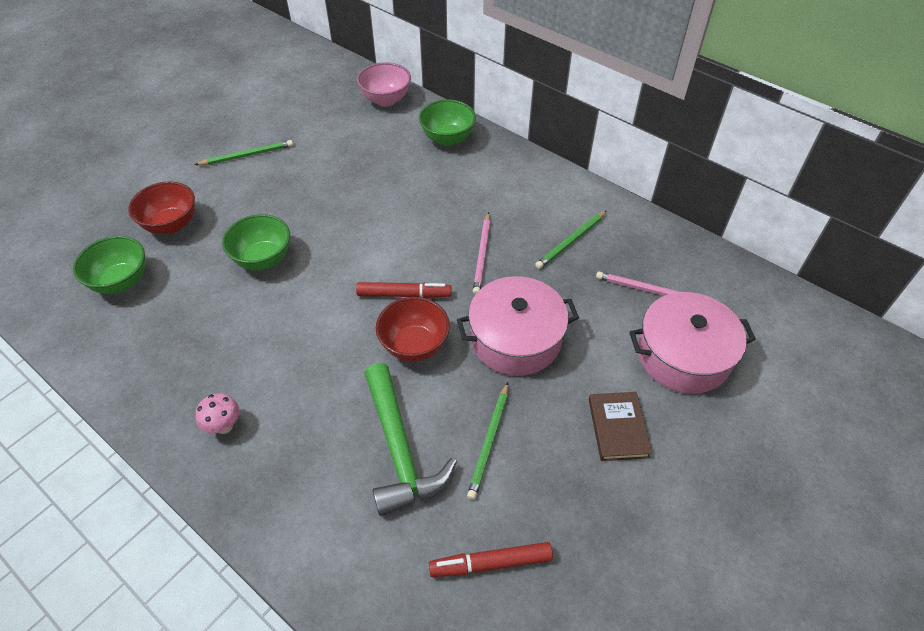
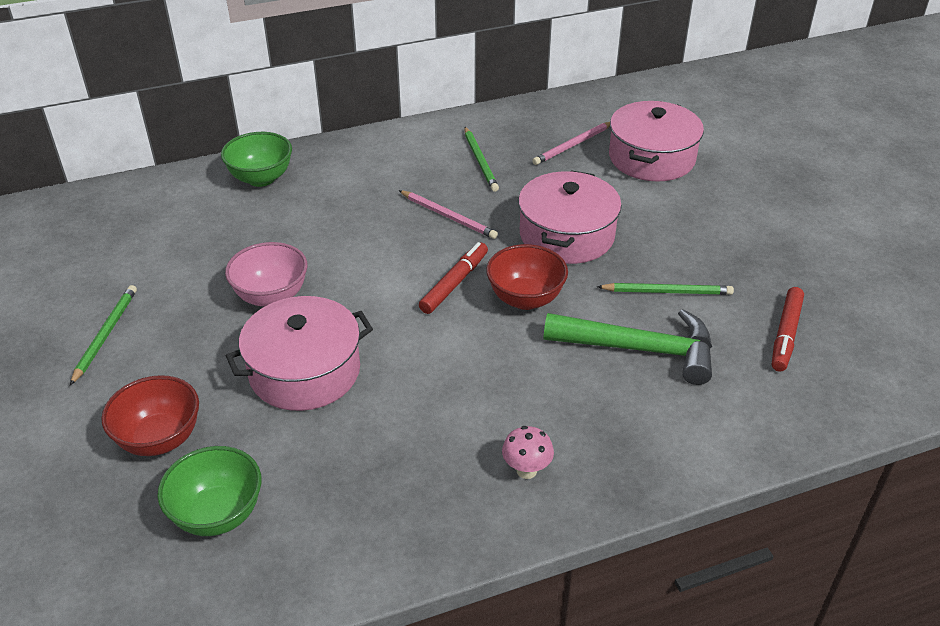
camera: 60 degrees left, 10 degrees down
green bowl [222,214,290,270] -> pink pot [226,296,373,411]
pink bowl [357,62,411,107] -> pink bowl moved to [225,242,308,307]
green pencil [467,382,508,500] -> green pencil turned 45 degrees counterclockwise [597,283,734,295]
brown book [589,392,652,461] -> none

